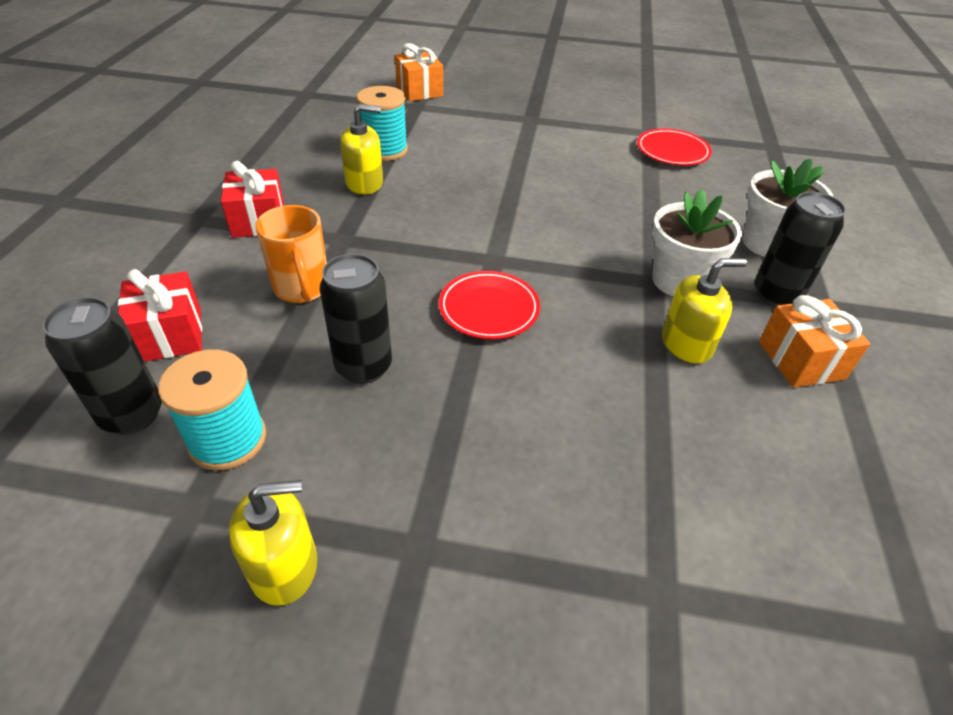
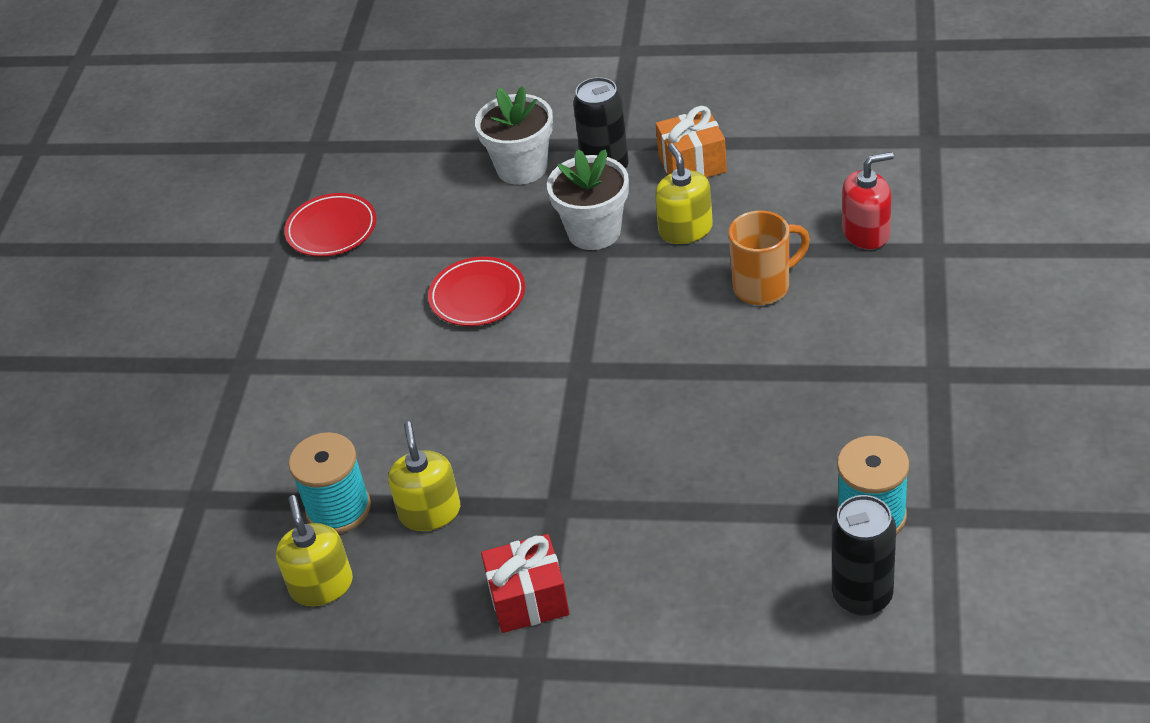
camera: 85 degrees left, 0 degrees up
red gift [118,269,202,362] -> none
yellow soap dispenser [229,480,317,606] -> yellow soap dispenser moved to [276,495,353,606]
orange mug [255,205,327,303] -> orange mug moved to [728,211,810,305]
black can [319,254,392,384] -> none
orange gift [395,43,443,101] -> none
red plate [439,271,540,339] -> red plate moved to [428,257,525,326]
none -> red soap dispenser [842,152,894,250]

